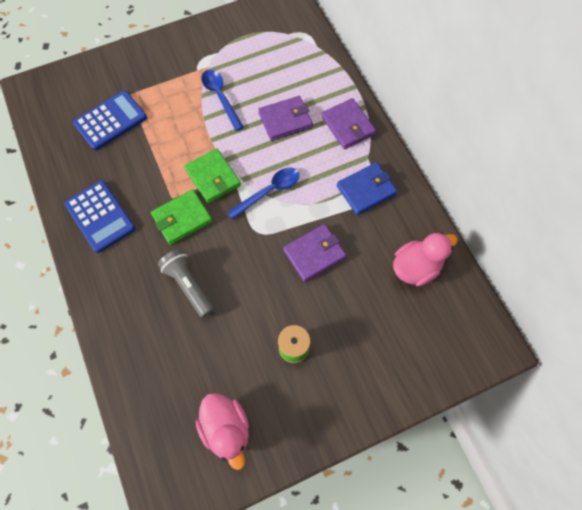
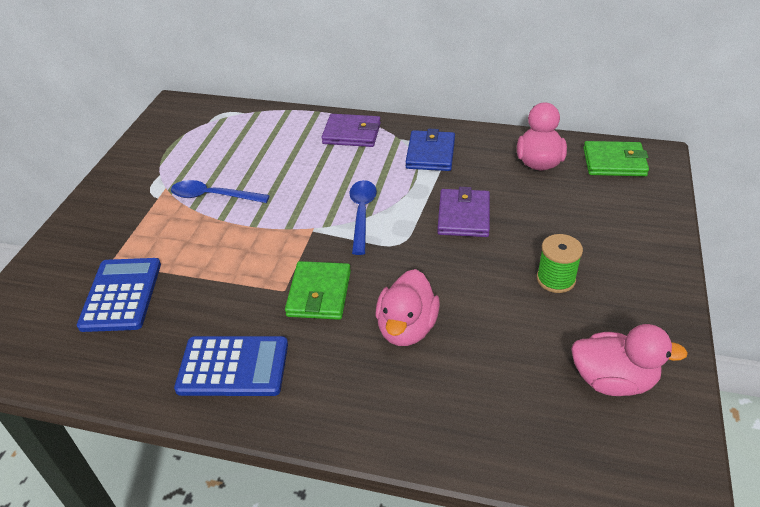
camera: 50 degrees left, 25 degrees down
grey flashlight [158,249,214,318] -> pink duck [376,269,440,346]
green wallet [184,148,241,204] -> green wallet moved to [583,141,649,176]
purple wallet [258,96,313,141] -> none

